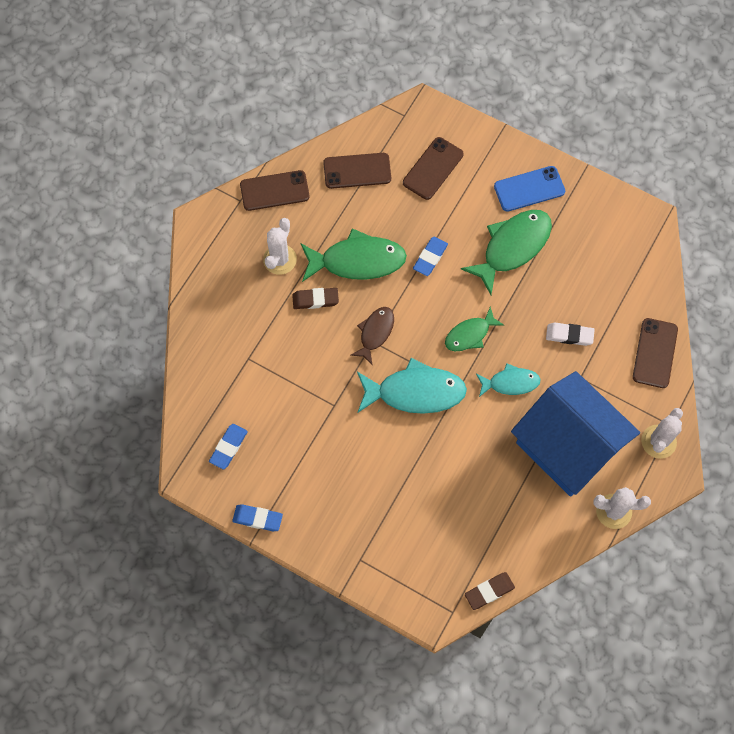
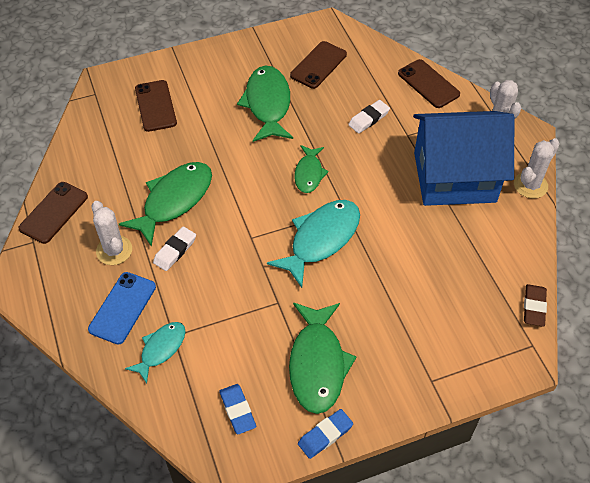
camera: 50 degrees left, 15 degrees down
brown eraser [292,288,339,309] -> white eraser [153,226,196,271]
brown phone [323,153,391,189] -> brown phone moved to [290,41,347,89]
brown fish [350,307,394,366] -> none
blue eraser [413,237,448,276] -> none
turquoise fish [476,363,541,397] -> turquoise fish moved to [125,322,186,384]
blue phone [494,166,565,212] -> blue phone moved to [88,272,156,345]
none -> green fish [289,303,356,414]

